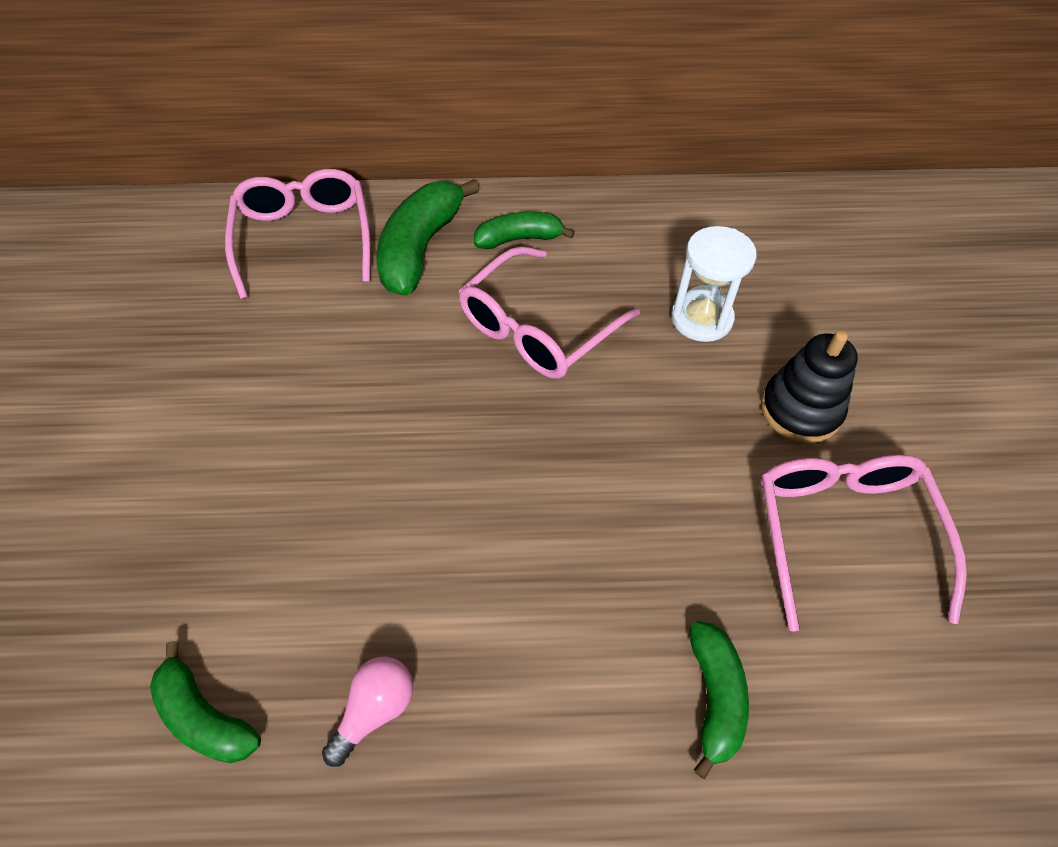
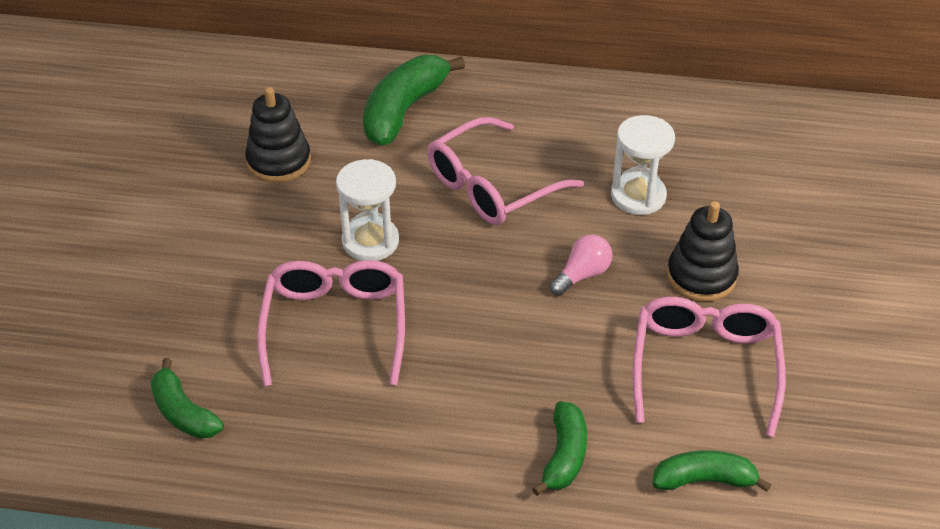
camera: 10 degrees right, 10 degrees down
pink glasses [225,169,371,299] -> pink glasses moved to [257,260,405,386]
pink light bulb [322,657,413,767] -> pink light bulb moved to [550,235,613,296]
green banana [474,212,575,249] -> green banana moved to [653,450,771,492]
none -> black stacking toy [245,87,311,183]
none -> white hourglass [336,159,399,261]

